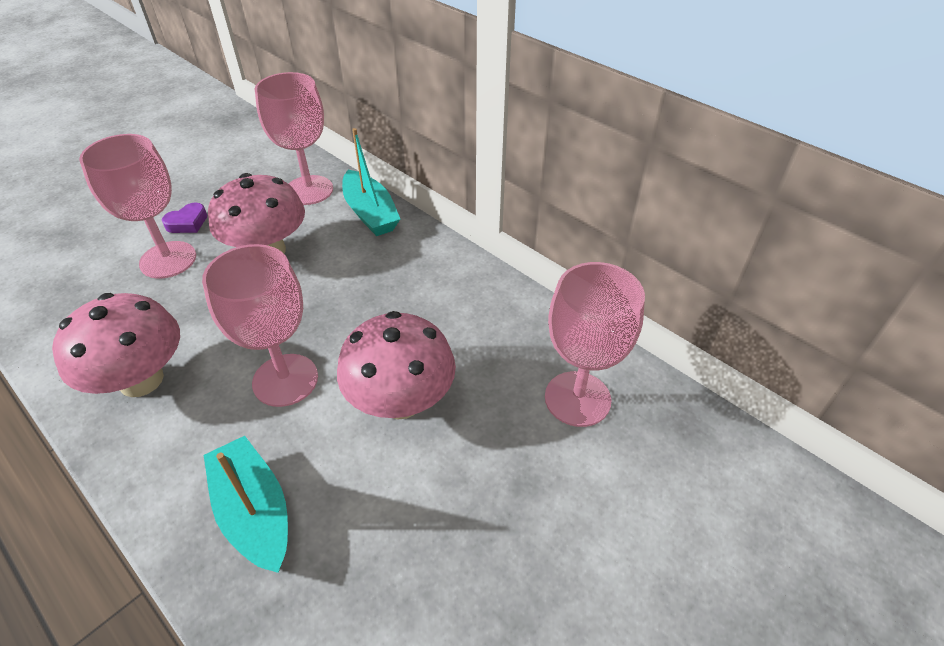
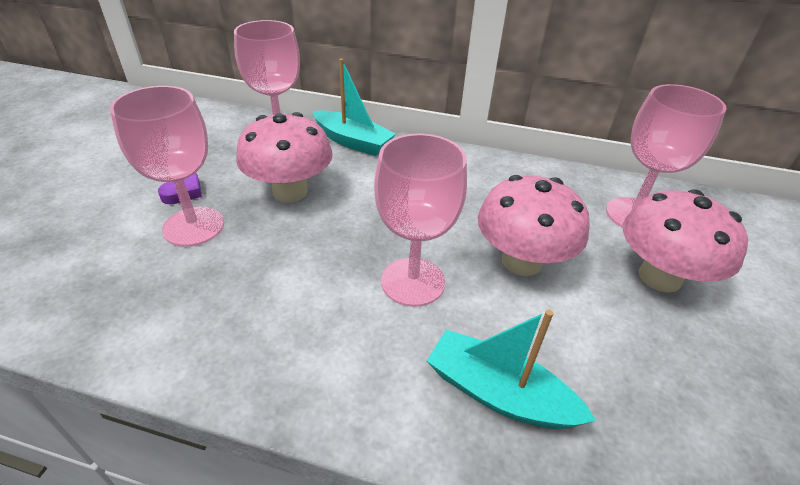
camera: 30 degrees left, 5 degrees down
pink mushroom [52,293,180,397] -> pink mushroom moved to [623,189,748,293]

